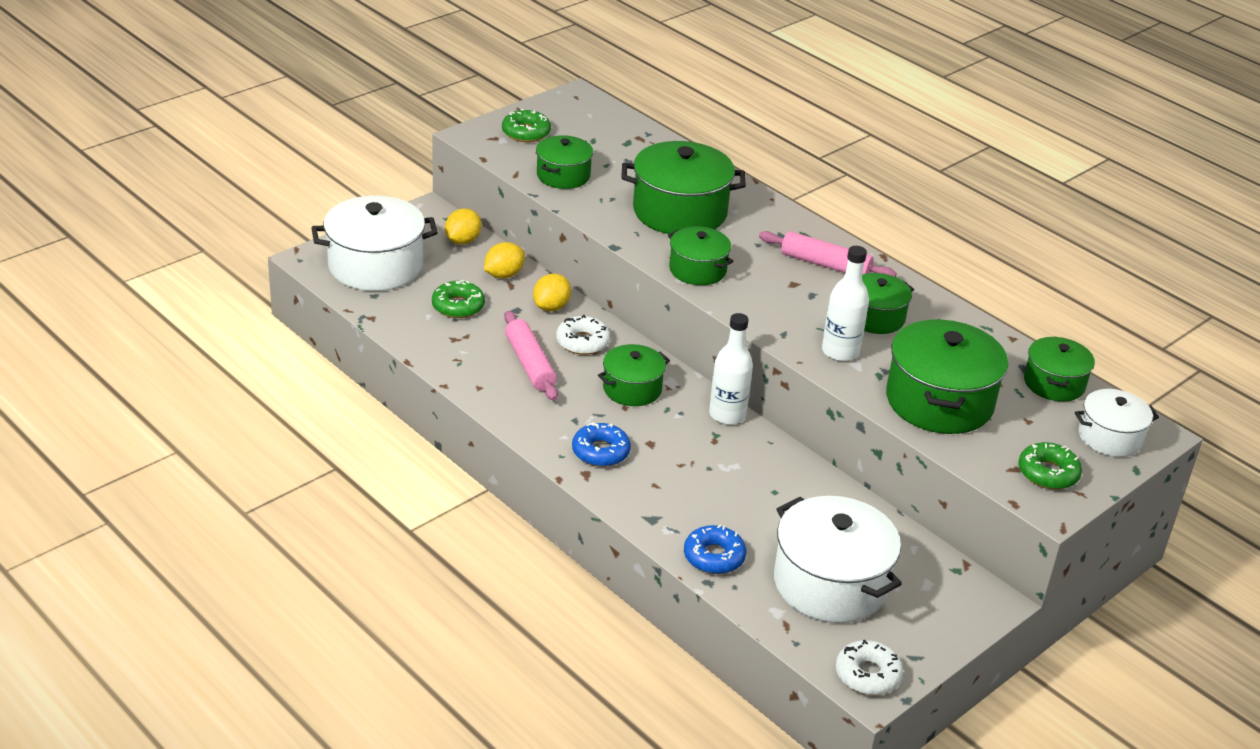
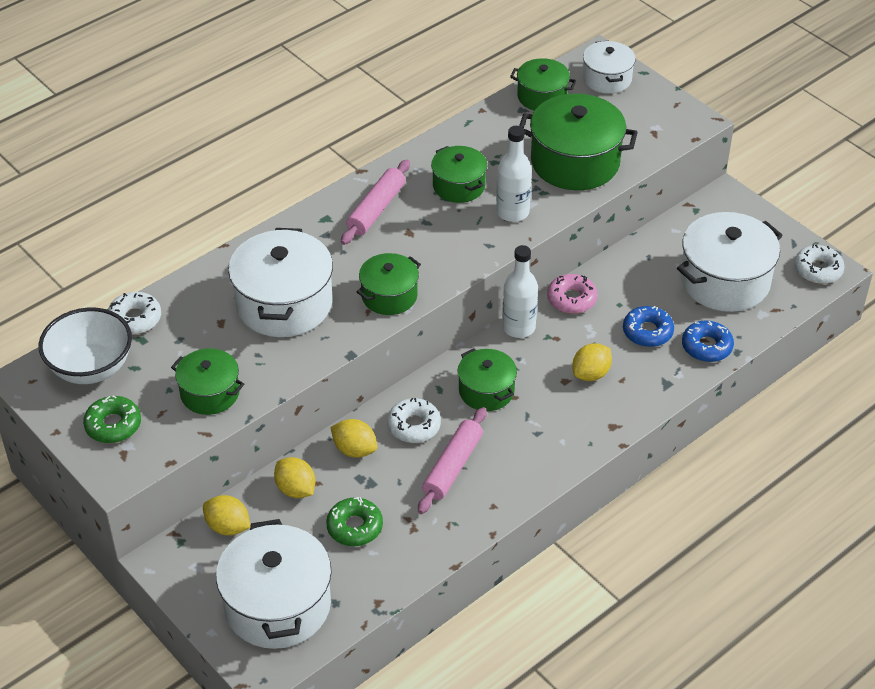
camera: 85 degrees left, 10 degrees up
pink rolling pin [505,311,558,401] -> pink rolling pin turned 45 degrees counterclockwise [418,407,487,514]
blue donut [572,422,631,467] -> blue donut moved to [623,306,674,347]
green pot [621,141,746,234] -> white pot [228,228,333,337]
green donut [1018,442,1082,490] -> none
none -> white bowl [39,308,132,384]
none -> white donut [108,292,161,335]
none -> pink donut [547,274,598,314]
none -> yellow lemon [572,343,612,381]

